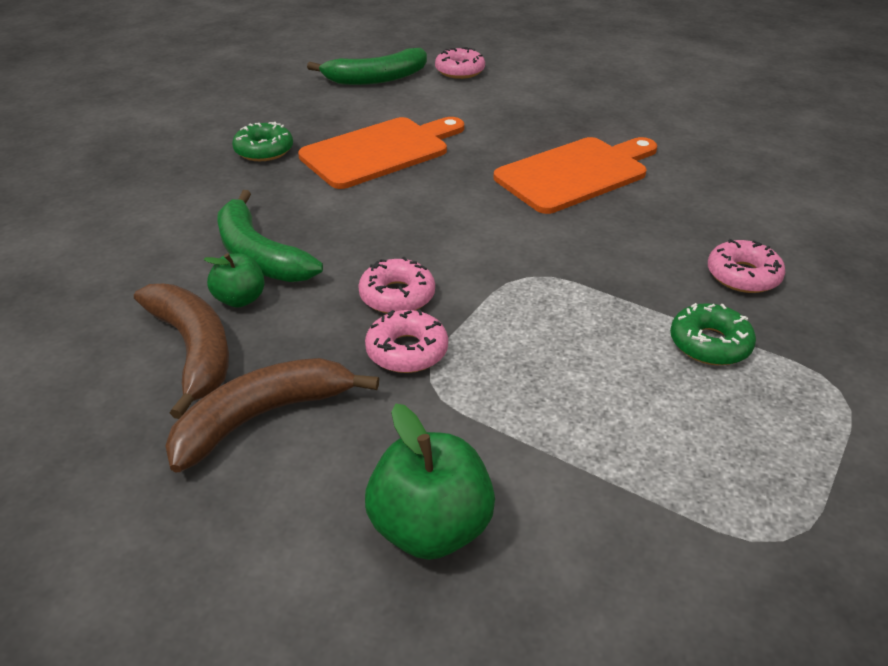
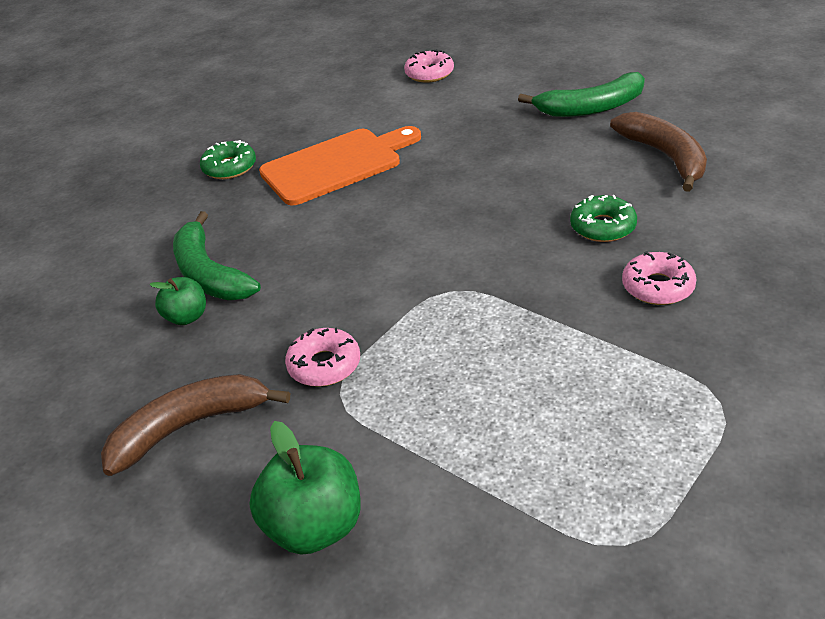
camera: 10 degrees right, 0 degrees up
brown banana [134,284,229,419] -> brown banana moved to [610,112,707,192]
green banana [307,48,427,85] -> green banana moved to [518,72,645,117]
pink donut [358,257,435,313] -> none
orange cutting board [494,137,657,214] -> none
green donut [670,303,756,365] -> green donut moved to [570,195,637,242]

